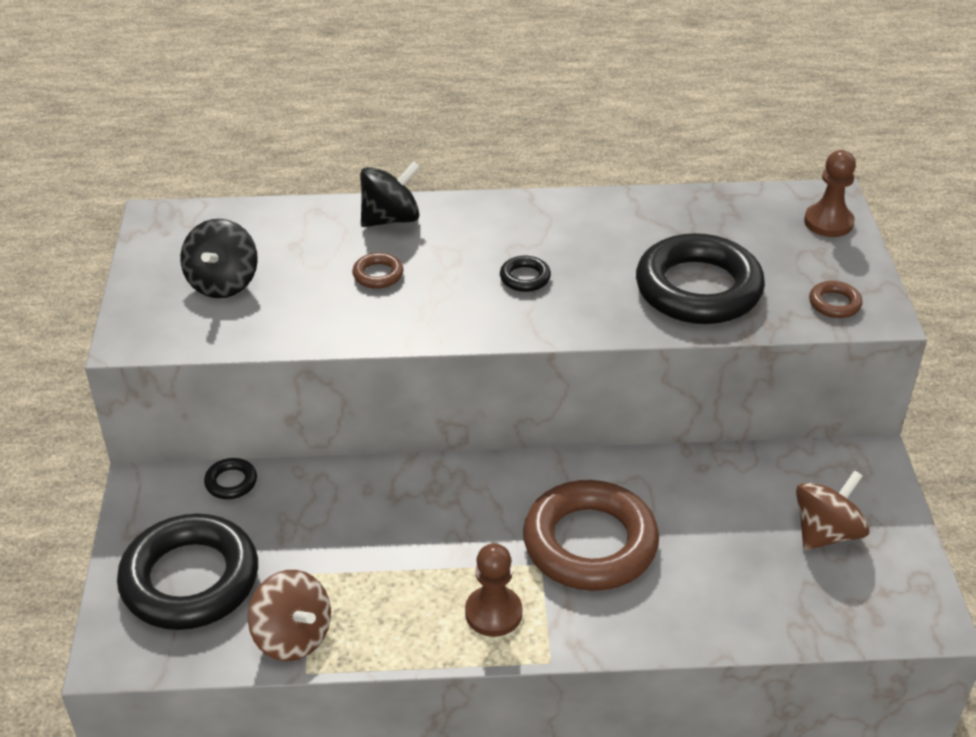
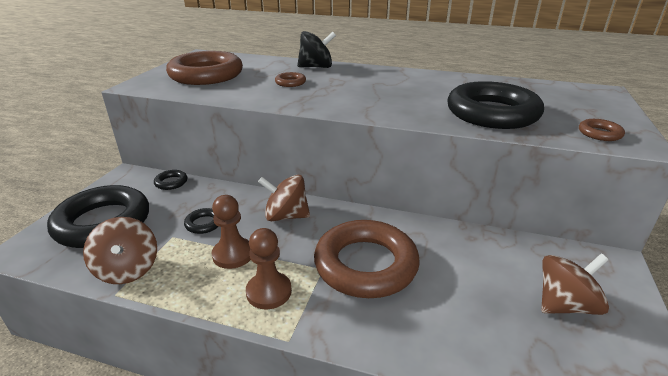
camera: 20 degrees right, 10 degrees down
black spinning top [180,219,258,298] -> brown ring [166,51,243,85]
black ring [500,256,551,292] -> black ring moved to [184,208,219,234]
brown pawn [804,150,856,237] -> brown pawn moved to [212,195,251,269]
none -> brown spinning top [258,175,310,221]

